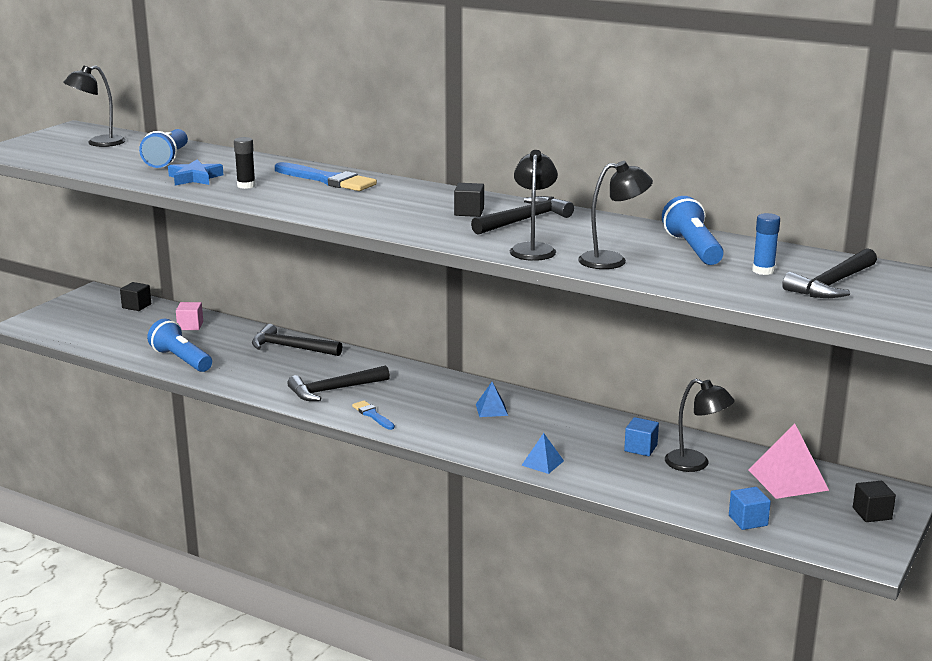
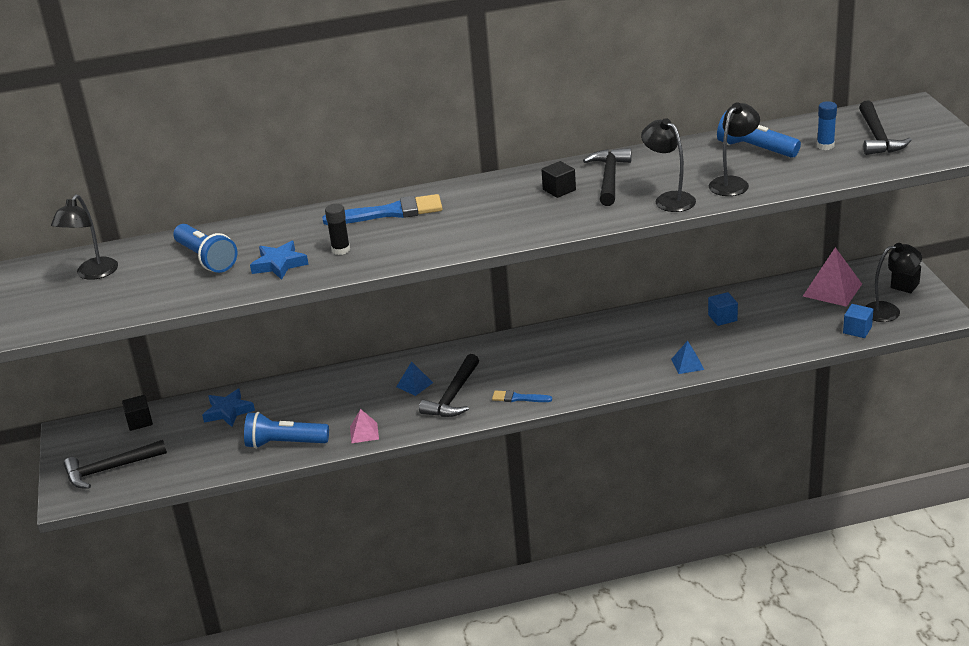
camera: 40 degrees left, 10 degrees up
pink cube [176,302,203,330] -> blue star [202,388,255,427]
black hammer [252,324,343,356] -> black hammer moved to [64,440,167,489]
blue pyramid [476,382,508,417] -> blue pyramid moved to [396,361,433,396]
black lamp [665,379,735,472] -> black lamp moved to [865,243,922,322]
none -> pink pyramid [350,409,379,443]

